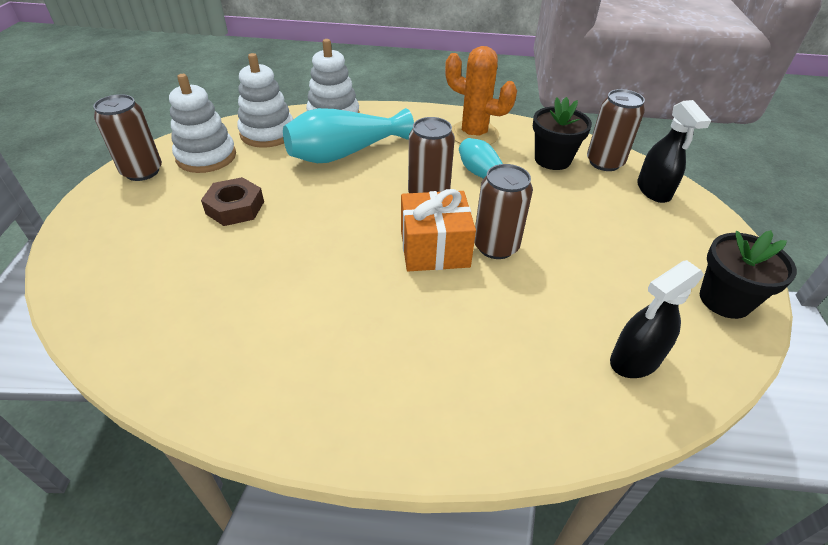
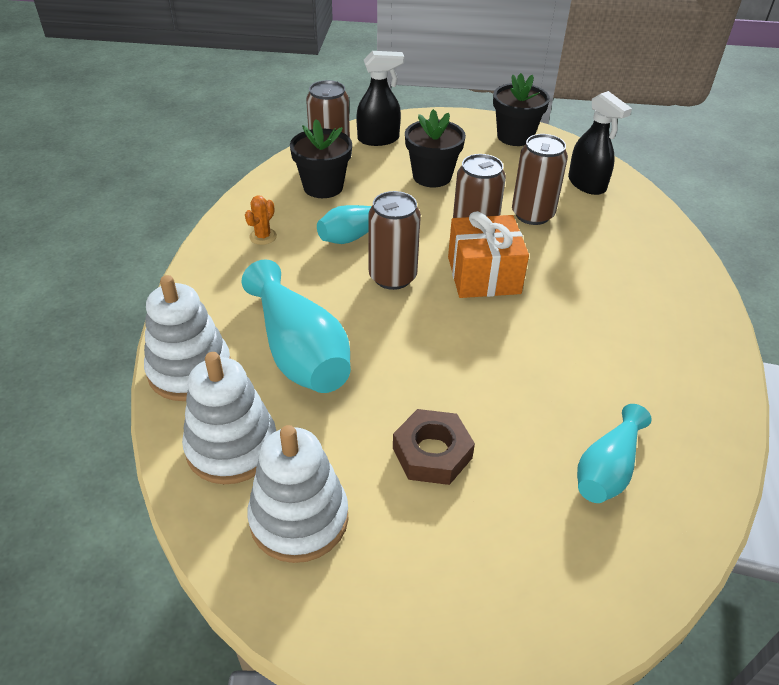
camera: 90 degrees left, 0 degrees up
brown can [93,94,162,181] -> brown can moved to [512,134,568,225]
orange cactus [445,46,517,145] -> orange cactus [245,195,277,245], size x0.43
none -> black flower pot [405,109,466,187]
none -> turquoise vase [577,404,652,503]

